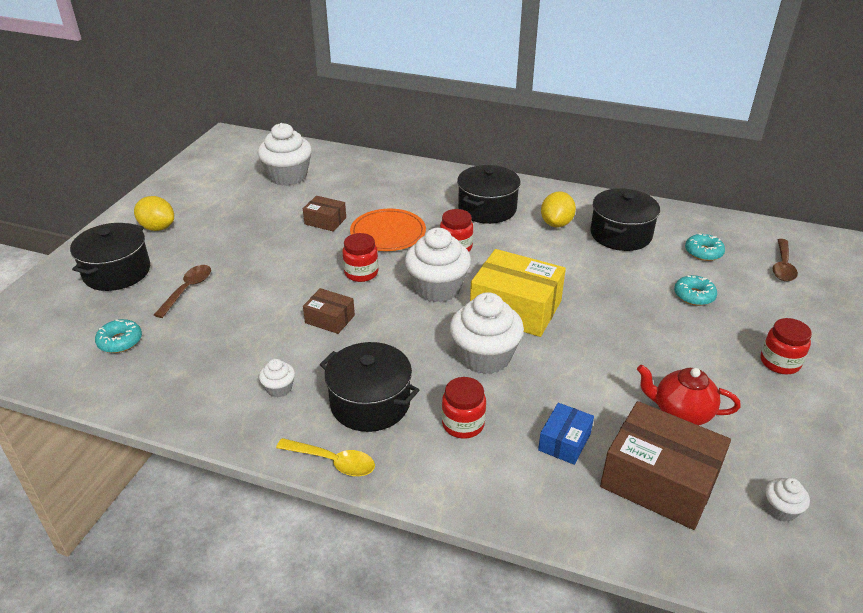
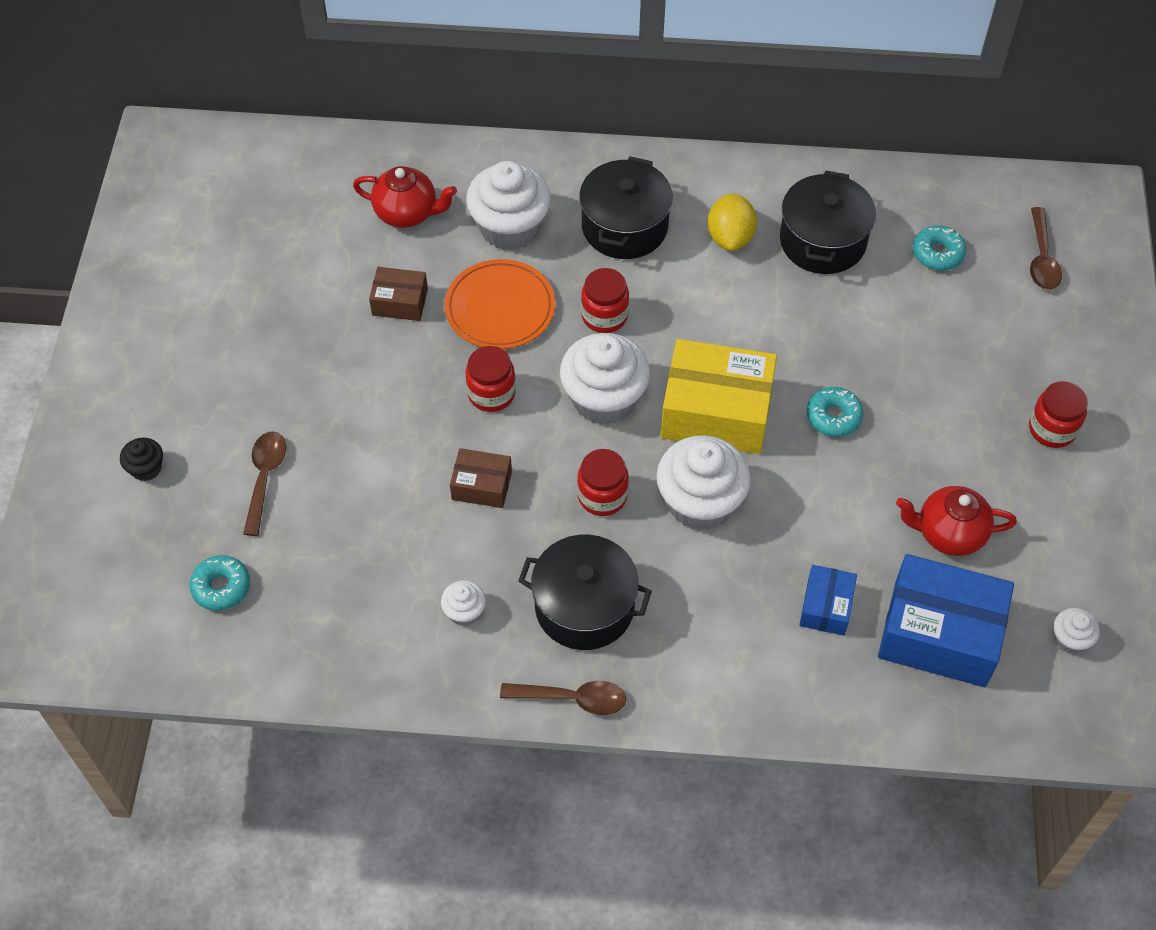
camera: 15 degrees left, 20 degrees up
black pot [70,223,150,291] -> black cupcake [120,438,163,481]
yellow lemon [134,196,174,231] -> none
white cupcake [258,123,312,186] -> white cupcake moved to [466,161,551,250]
yellow spoon [276,438,375,476] -> brown spoon [500,681,626,715]
red jar [442,377,486,439] -> red jar moved to [577,449,629,516]
brown box [600,401,731,530] -> blue box [878,554,1014,687]
turquoise donut [674,275,717,306] -> turquoise donut moved to [807,387,863,437]
none -> red teapot [353,166,457,228]

